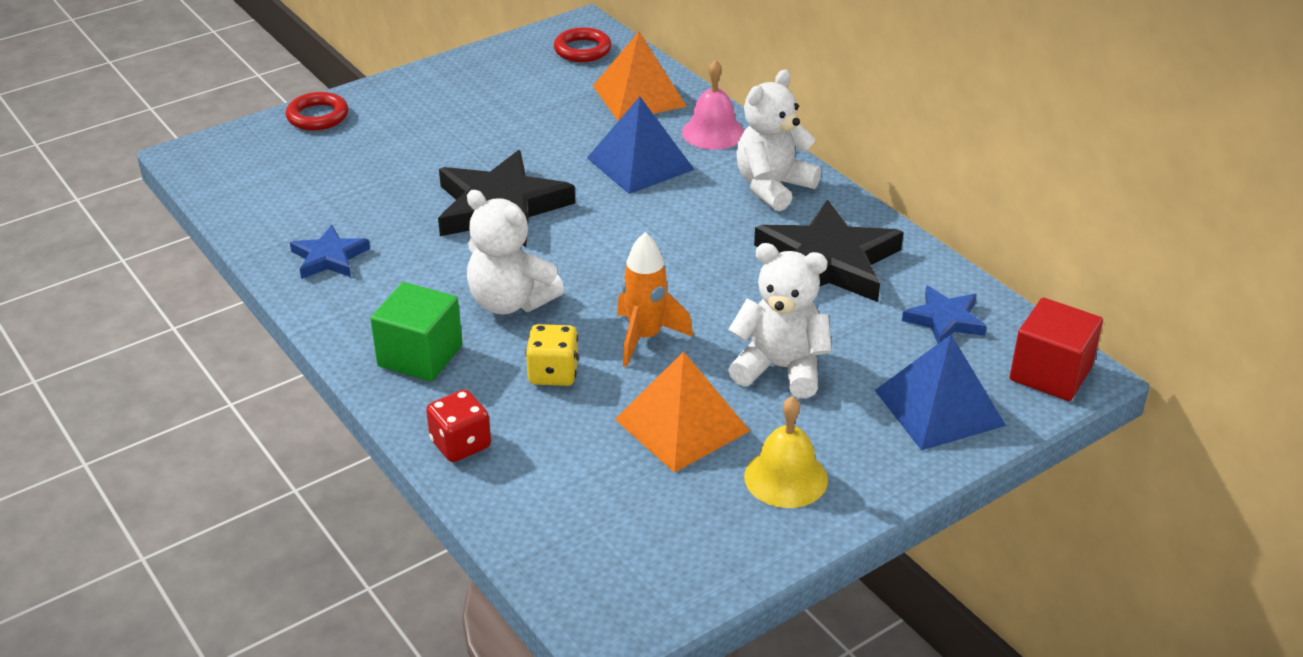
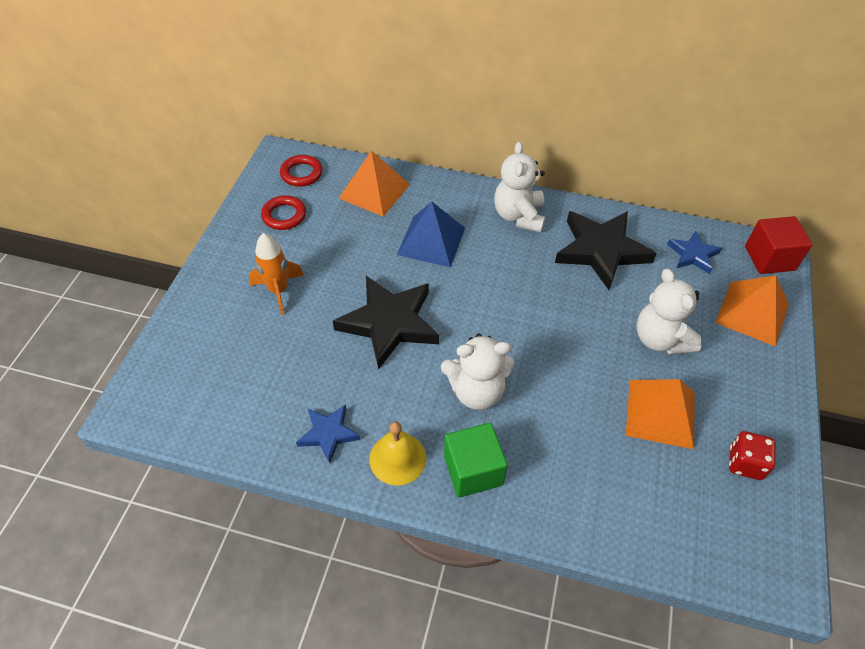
camera: 40 degrees left, 15 degrees up
red ring [286,92,348,131] -> red ring moved to [261,195,306,230]
red dice [426,389,491,462] -> red dice moved to [729,431,776,480]
yellow dice [526,324,579,386] -> none
orange rocket [617,232,693,367] -> orange rocket moved to [249,233,304,315]
pink bell [682,60,744,150] -> none
white teddy bear [728,243,832,398] -> white teddy bear turned 90 degrees counterclockwise [637,269,701,355]
yellow bell [744,396,828,508] -> yellow bell moved to [369,422,426,485]
blue pyramid [875,335,1006,451] -> orange pyramid [715,275,789,347]

